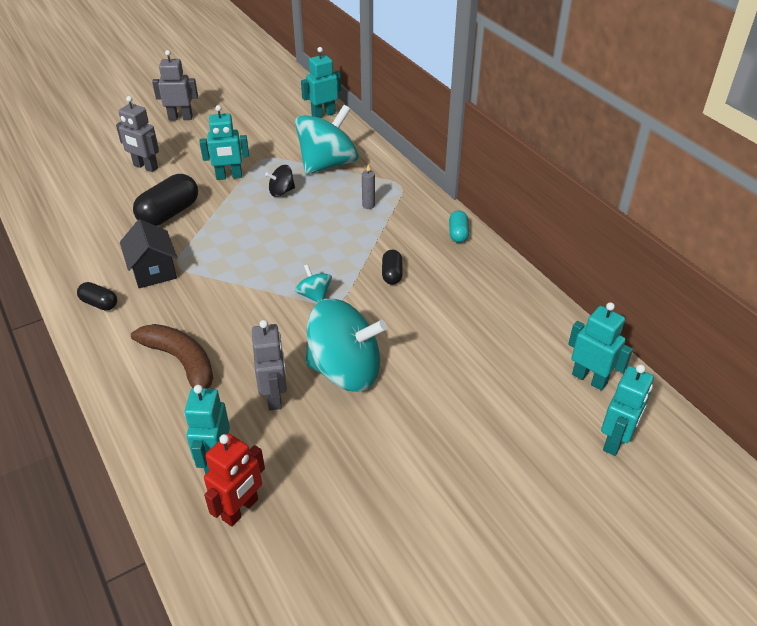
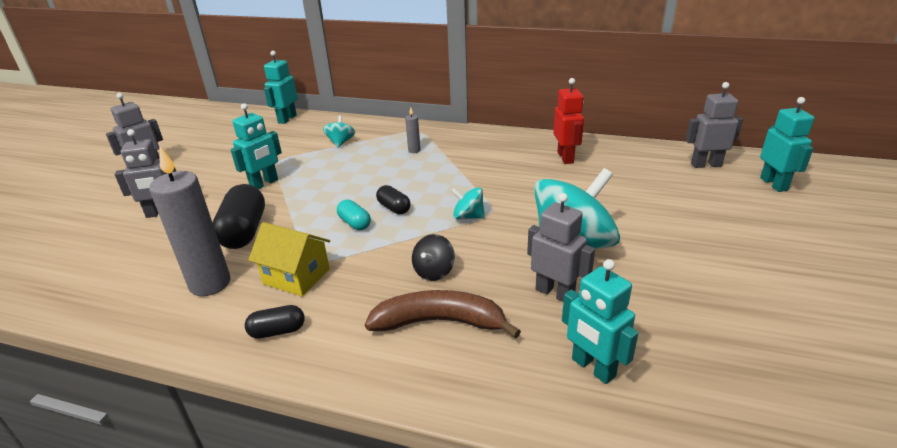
camera: 40 degrees left, 10 degrees down
black house [120,219,177,288] -> yellow house [248,222,330,297]
red robot [204,433,265,527] -> red robot moved to [553,78,584,164]
black spinning top [265,165,295,197] -> black spinning top moved to [412,234,455,281]
turquoise spinning top [295,105,359,174] -> turquoise spinning top [323,116,355,147], size x0.45
black capsule [382,250,403,285] -> black capsule moved to [376,185,411,214]
turquoise capsule [449,210,469,243] -> turquoise capsule moved to [337,200,371,230]
turquoise robot [568,302,633,391] -> grey robot [685,82,743,168]
none -> grey candle [149,147,230,296]

